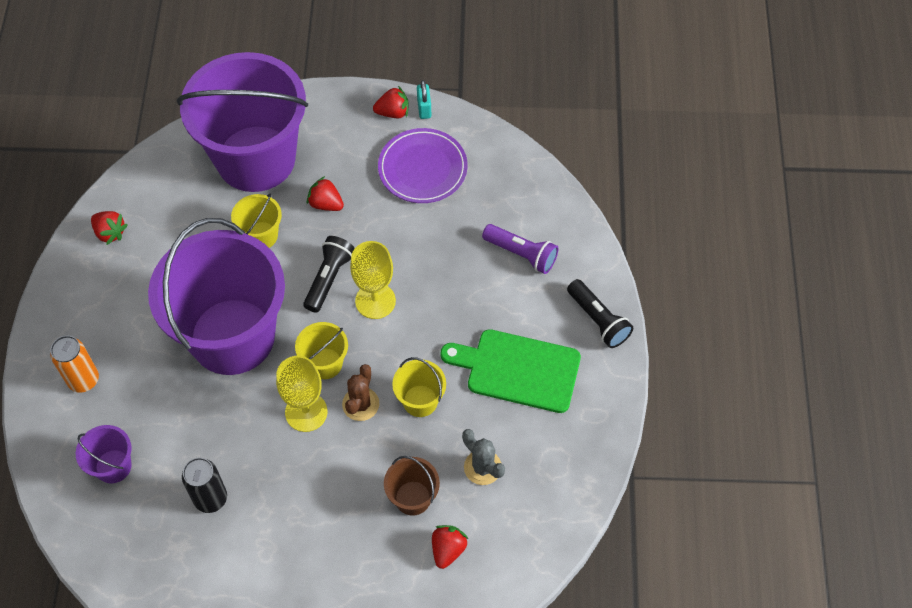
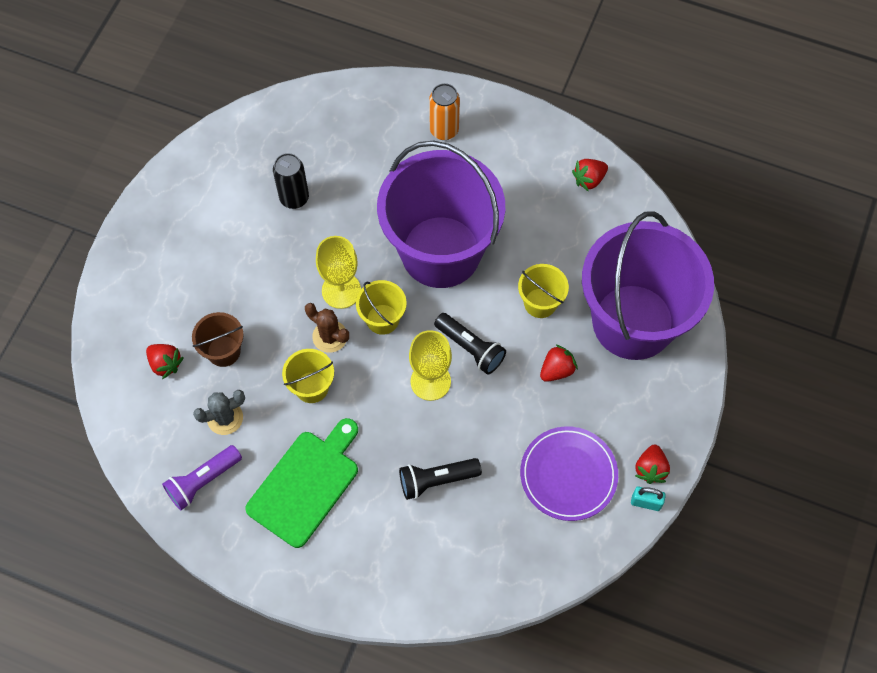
camera: 110 degrees right, 5 degrees up
purple bucket [76,425,132,483] -> none
purple flashlight [482,224,558,274] -> purple flashlight moved to [162,445,242,510]
black flashlight [567,279,633,348] -> black flashlight moved to [399,458,482,500]

